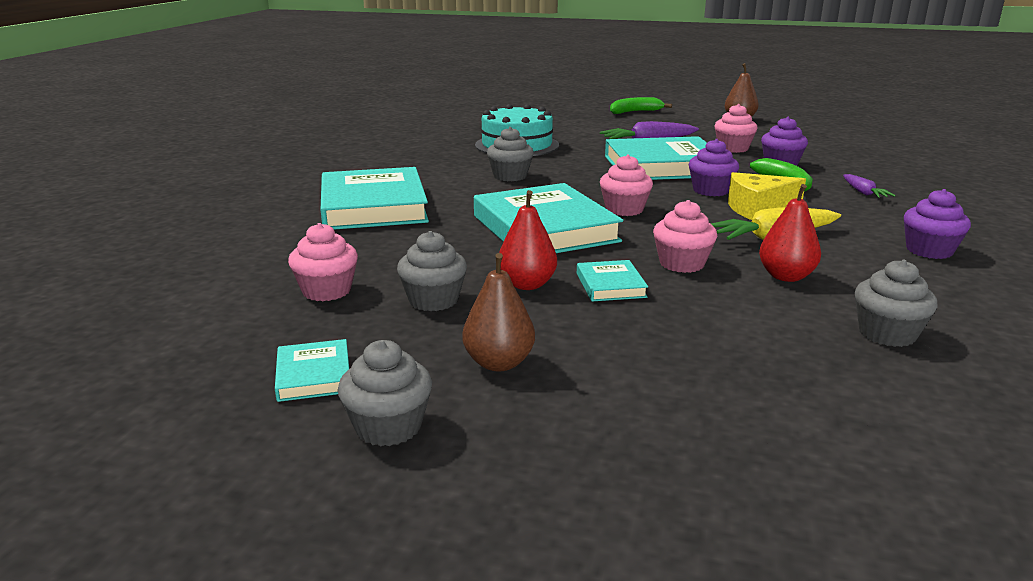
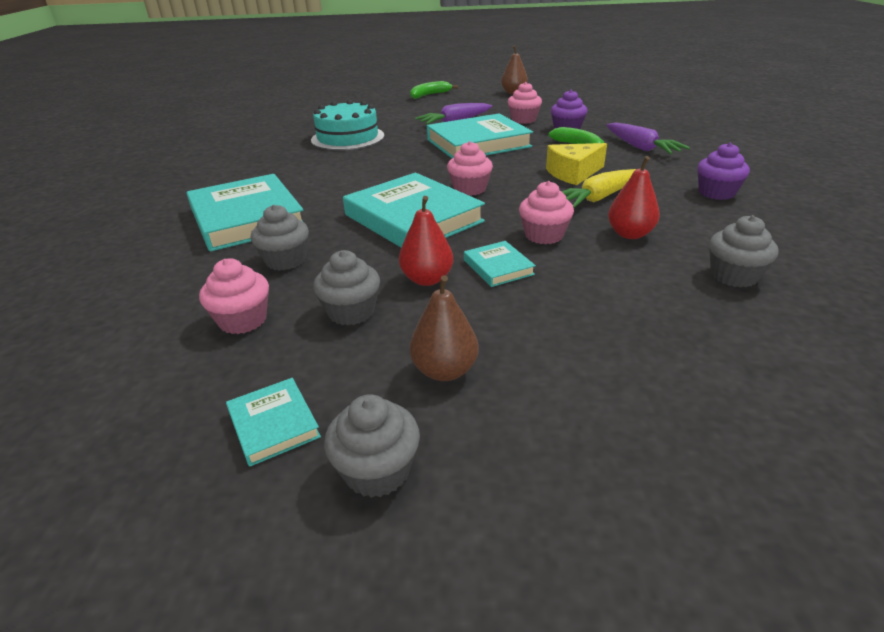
camera: 15 degrees left, 10 degrees up
grey cupcake [487,127,534,181] -> grey cupcake moved to [251,205,309,271]
purple cupcake [689,139,739,196] -> none
purple carrot [843,174,896,198] -> purple carrot [606,122,690,154], size x1.76

